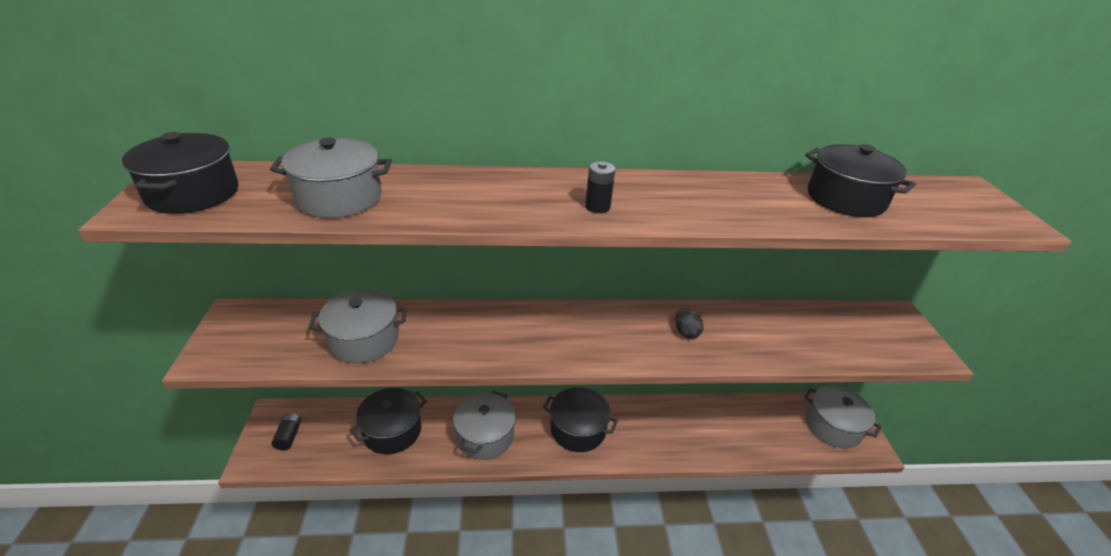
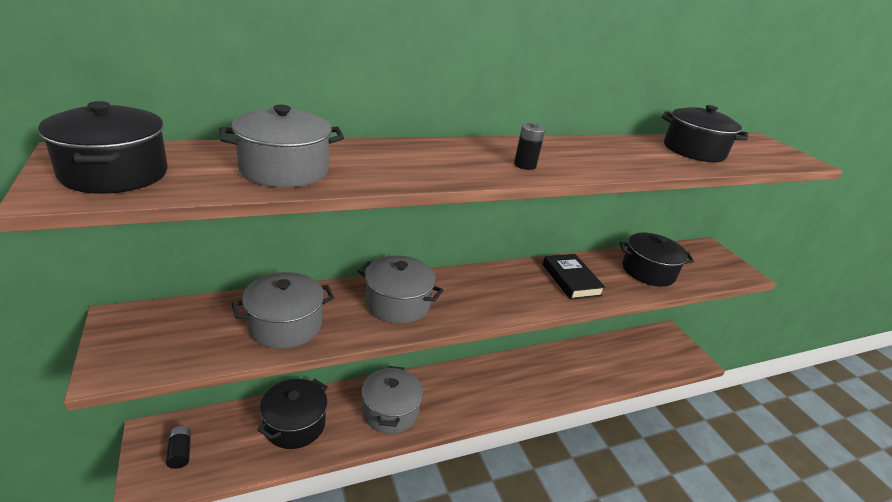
camera: 20 degrees left, 5 degrees down
black pot [543,387,618,452] -> black pot moved to [620,233,694,287]
black egg [676,308,704,339] -> black book [543,254,606,300]
grey pot [804,386,882,448] -> grey pot moved to [358,255,444,324]

